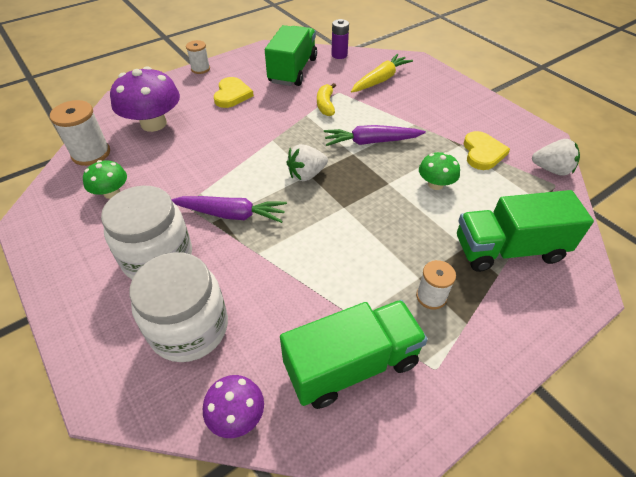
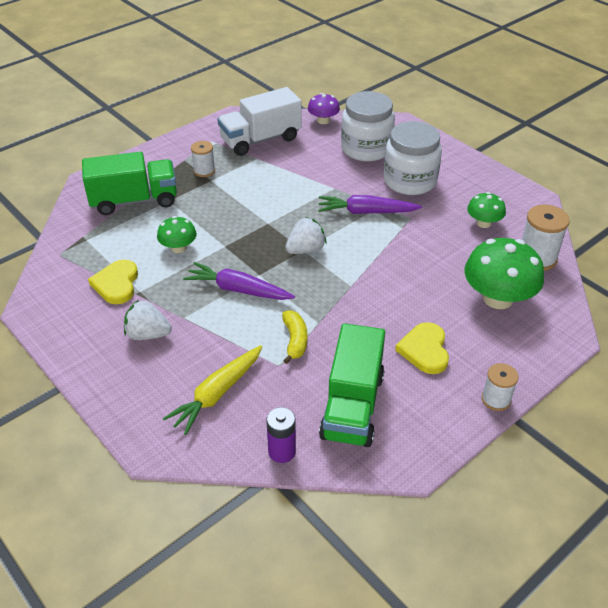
camera: 175 degrees right, 5 degrees down
purple mushroom [110,66,180,132] -> green mushroom [464,238,544,309]
green truck [280,300,428,409] -> white truck [218,87,302,156]
purple carrot [324,125,426,146] -> purple carrot turned 150 degrees counterclockwise [183,262,295,300]
white strawberry [532,139,580,176] -> white strawberry moved to [124,300,172,340]

